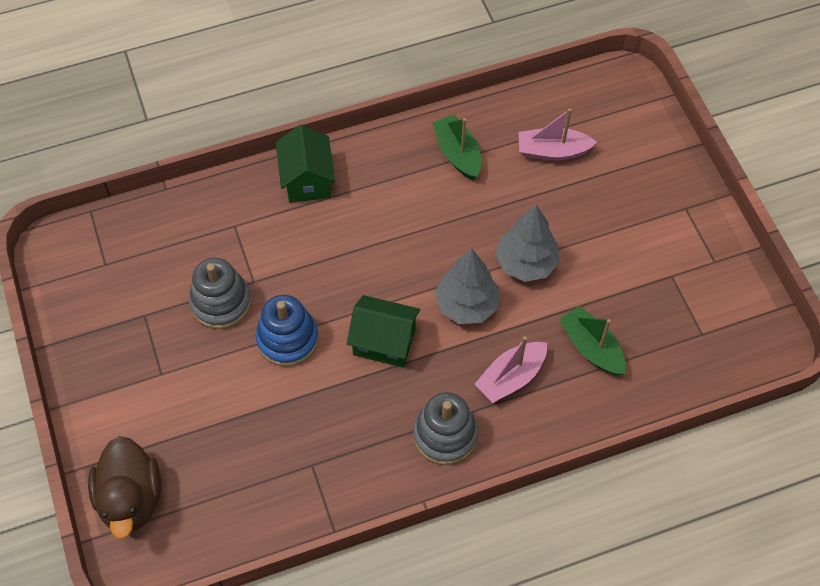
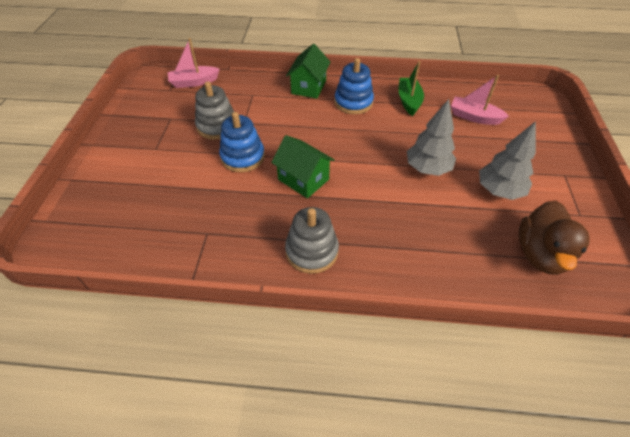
camera: 25 degrees right, 10 degrees down
brown duck [88,436,161,539] -> brown duck moved to [519,201,589,275]
grey tree [435,249,500,324] -> grey tree moved to [479,121,536,200]
pink boat [475,336,547,403] -> pink boat moved to [168,38,220,88]
green boat [559,306,626,376] -> none
none -> blue stacking toy [334,58,374,114]

